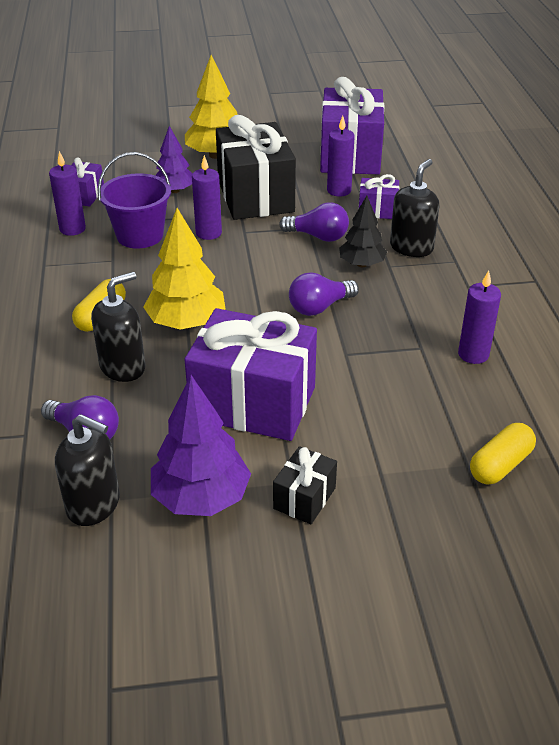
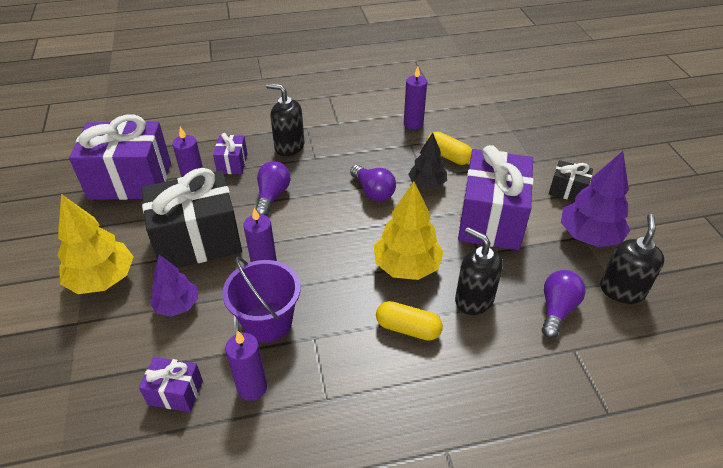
camera: 95 degrees left, 5 degrees up
black tree [339,196,387,267] -> black tree moved to [408,132,447,188]
yellow capsule [470,423,536,485] -> yellow capsule moved to [426,132,472,165]

